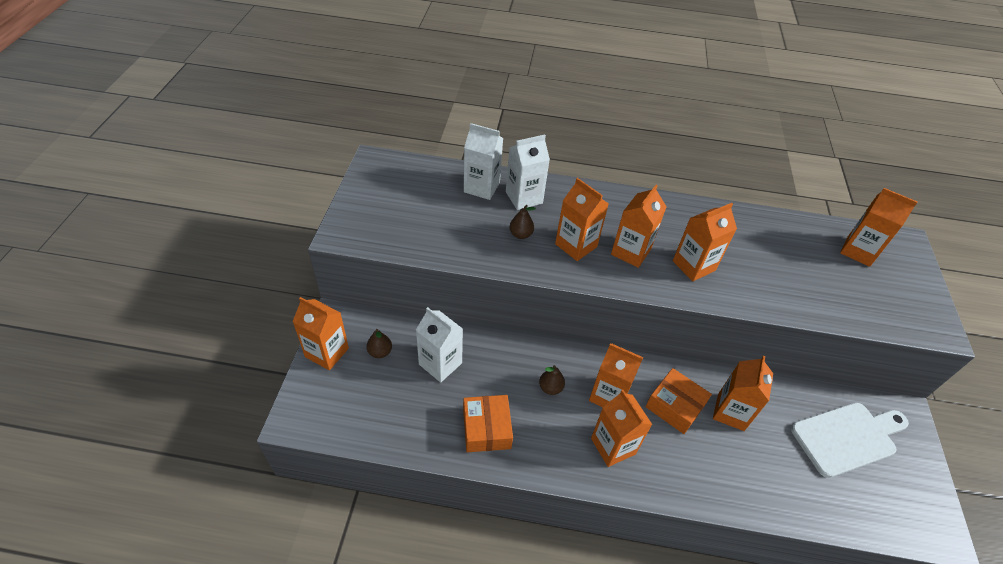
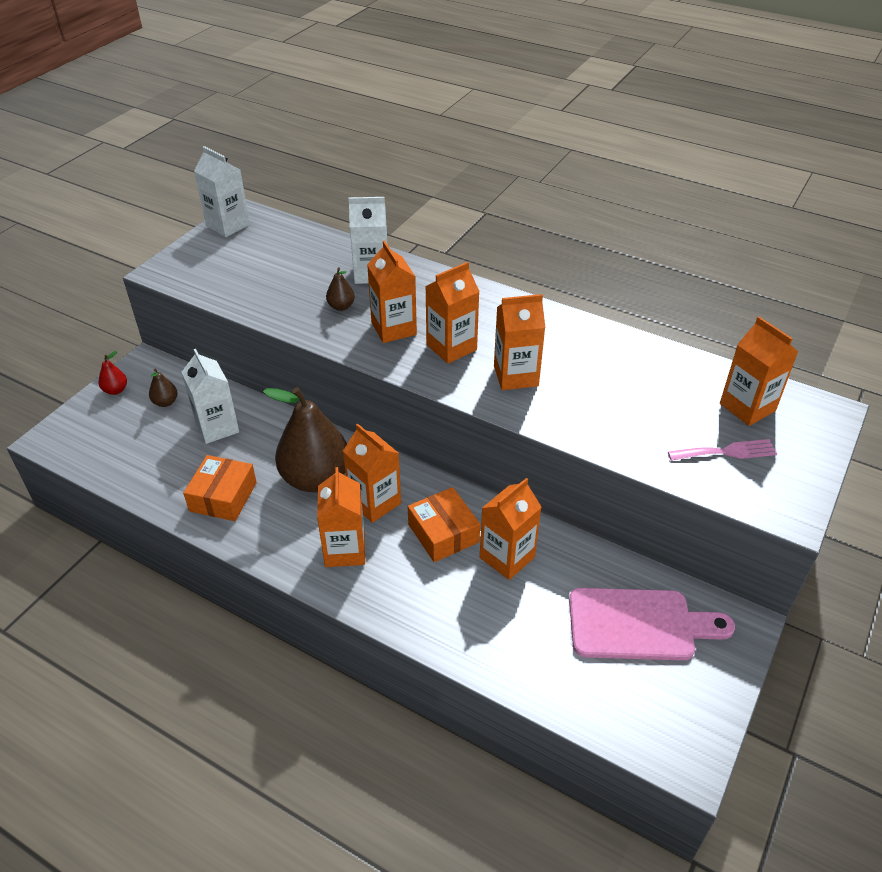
camera: 25 degrees right, 5 degrees down
orange carton [293,297,349,370] -> red pear [98,351,127,395]
white carton [464,123,503,200] -> white carton moved to [194,146,250,237]
brown pear [539,365,565,395] -> brown pear [263,387,347,492], size x2.43
white cutting board [791,403,909,478] -> pink cutting board [569,588,735,661]
none -> pink fork [668,439,777,461]

